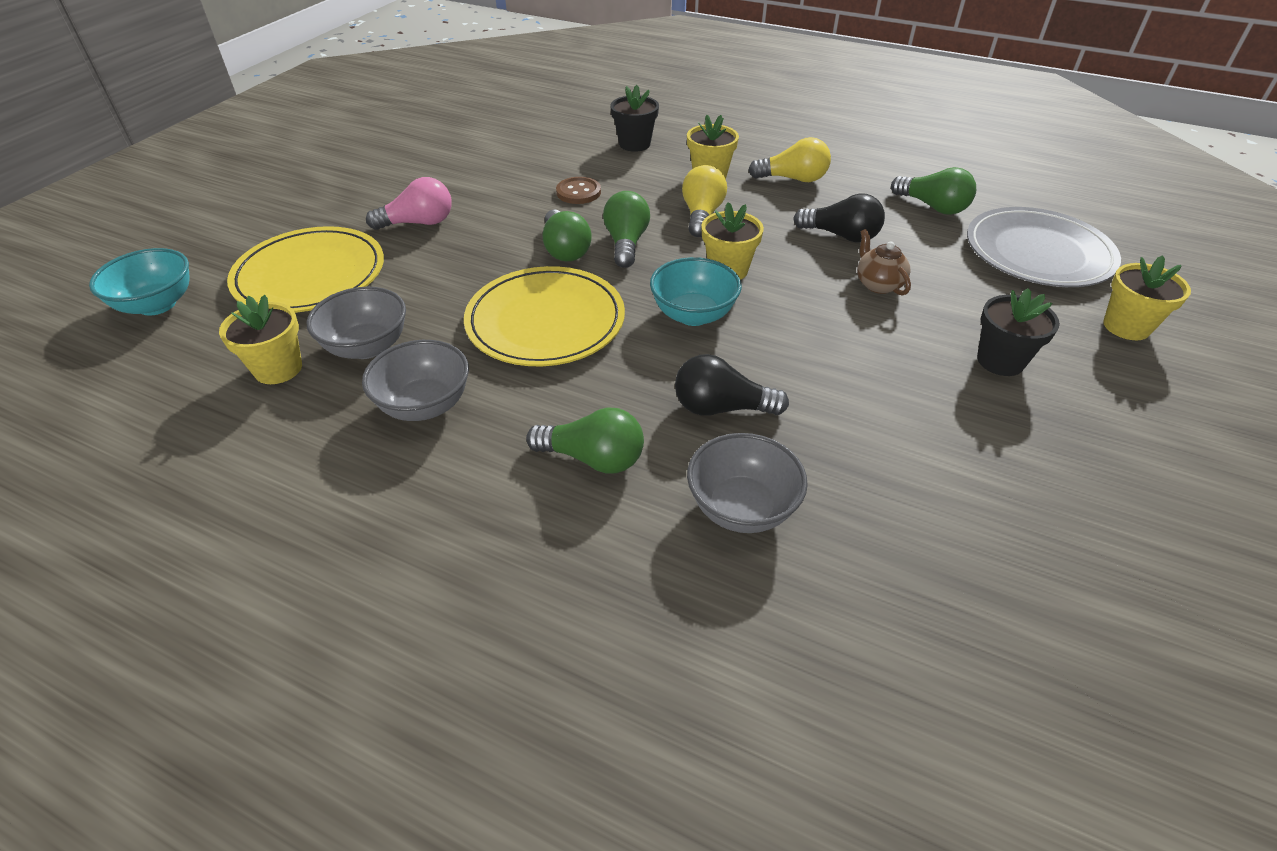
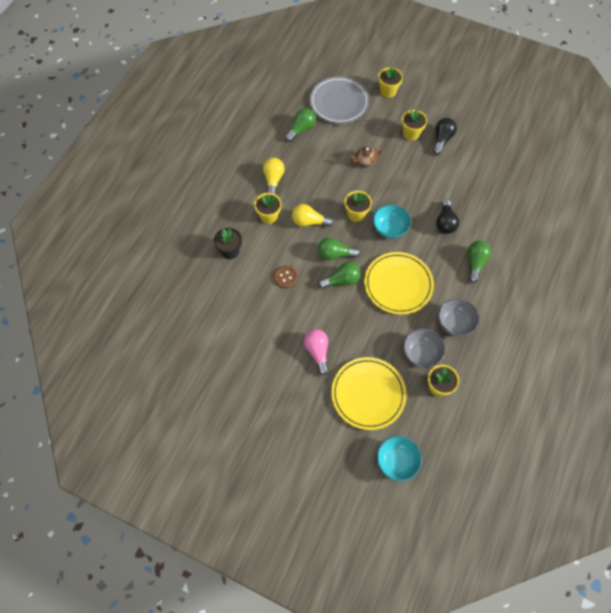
camera: 90 degrees left, 20 degrees up
grey bowl [687,433,808,533] -> none
black light bulb [793,193,885,243] -> black light bulb moved to [433,118,457,155]
black flower pot [977,288,1060,376] -> yellow flower pot [402,109,427,140]

